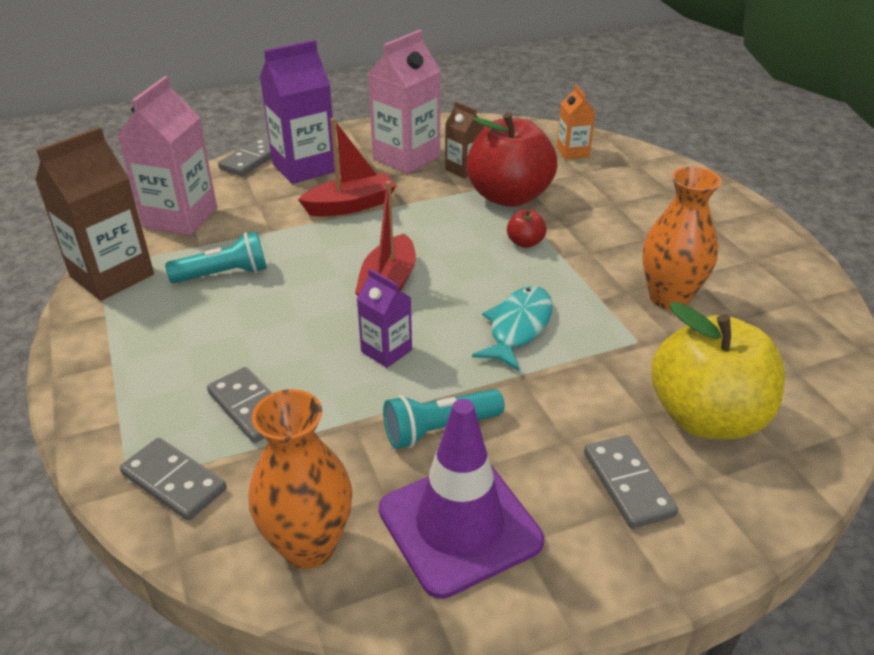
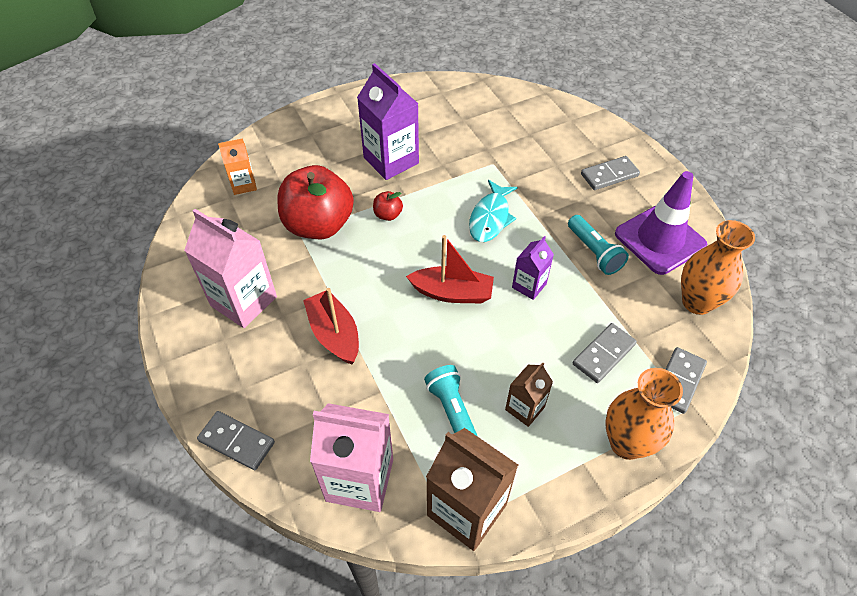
camera: 95 degrees left, 15 degrees up
purple carton [260,40,335,184] -> purple carton moved to [357,63,419,180]
brown carton [445,102,485,179] -> brown carton moved to [505,362,553,427]
turquoise fish [472,286,553,371] -> turquoise fish turned 90 degrees counterclockwise [469,180,518,242]
orange vase [643,166,722,310] -> orange vase moved to [605,368,683,460]
yellow apple [651,302,785,439] -> none

